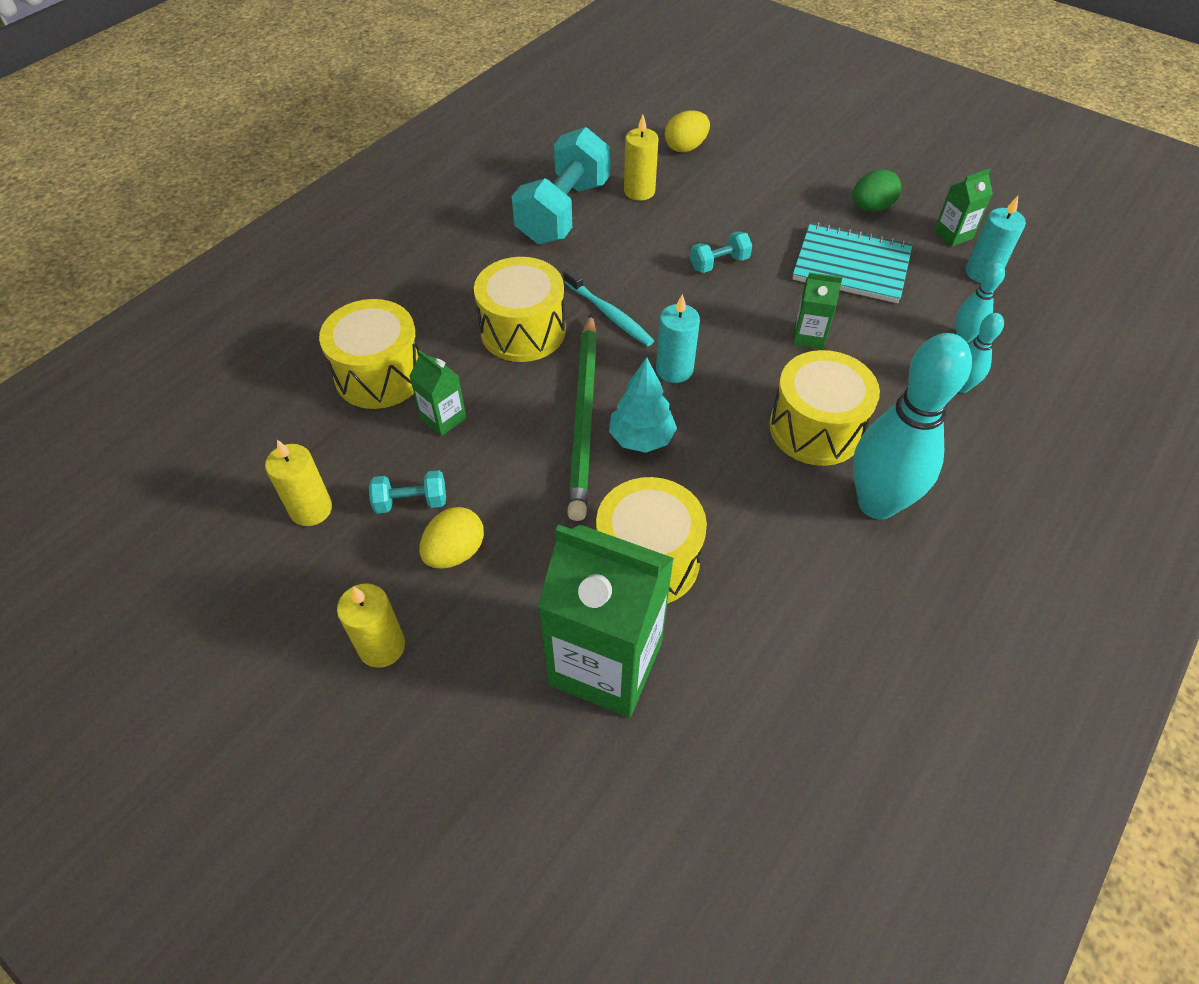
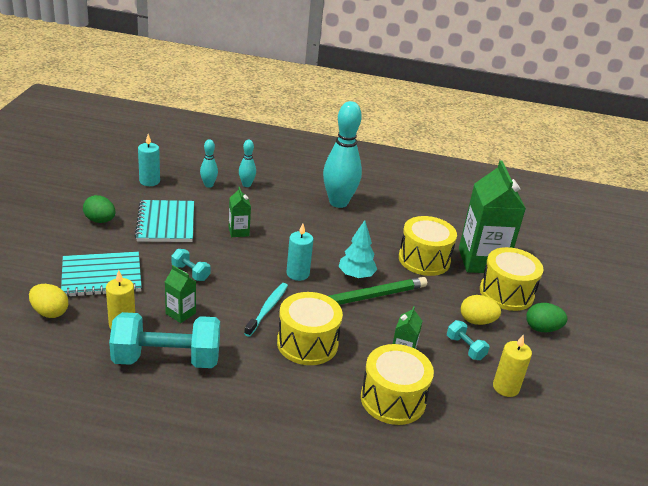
camera: 120 degrees left, 20 degrees down
yellow candle [337,583,405,668] -> green egg [526,303,567,332]
yellow drum [769,350,880,466] -> yellow drum moved to [480,247,544,311]
green carton [934,168,993,247] -> green carton moved to [165,265,196,323]
none -> turquoise notebook [61,252,142,297]

